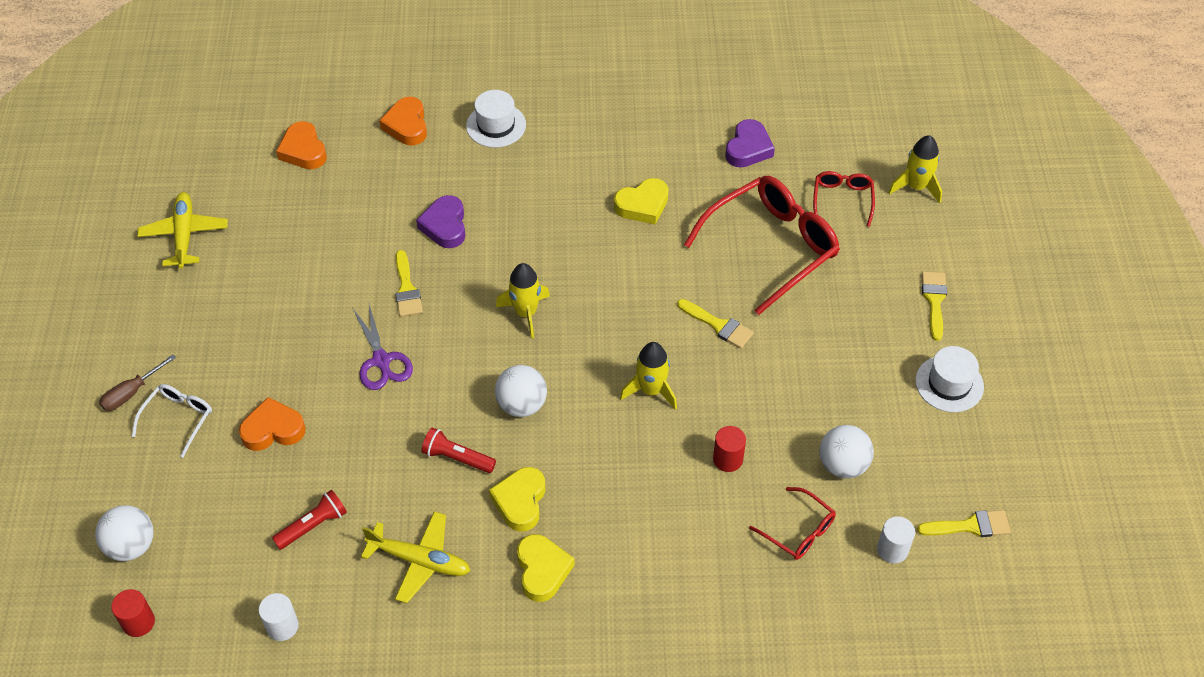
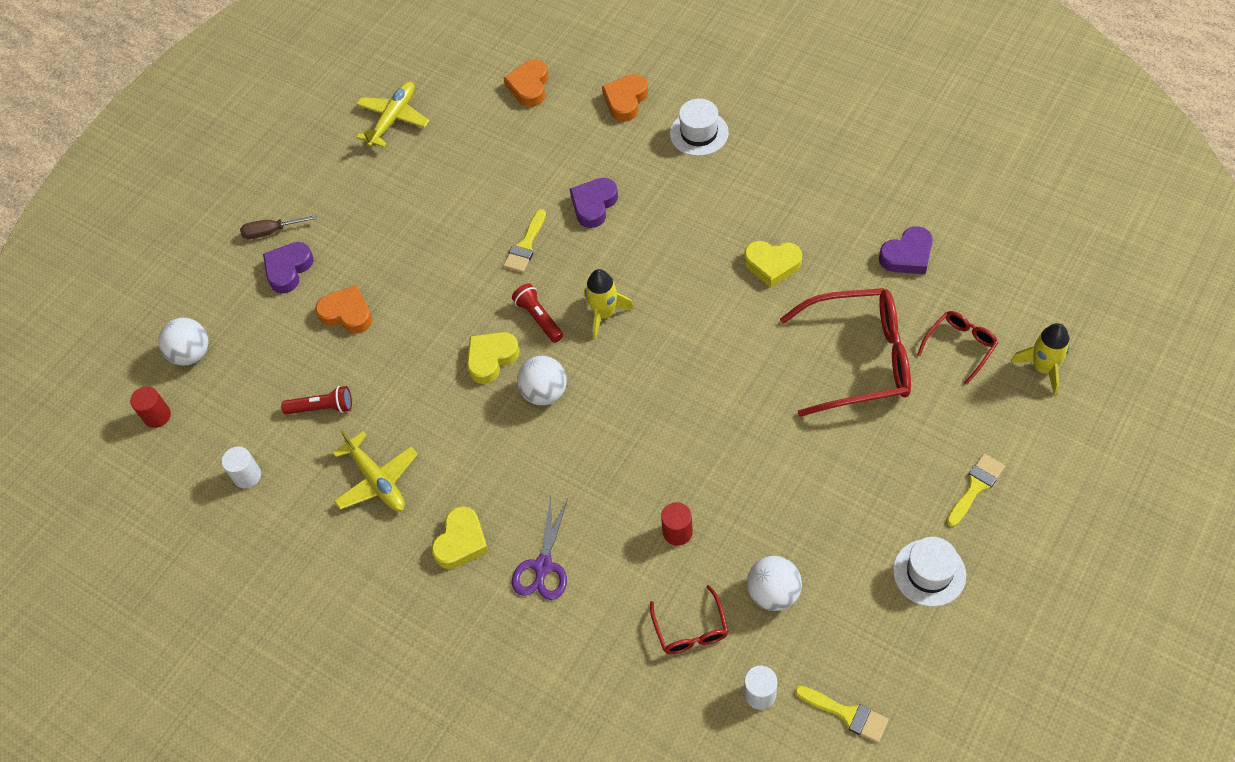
camera: 40 degrees right, 5 degrees up
white glasses [132,384,212,458] -> purple heart [263,242,314,294]
purple scissors [352,305,413,390] -> purple scissors moved to [512,497,568,600]
red flashlight [421,428,496,473] -> red flashlight moved to [512,283,563,343]
yellow heart [489,467,545,531] -> yellow heart moved to [467,332,520,384]
yellow rocket [620,342,677,410] -> none
yellow brush [677,299,754,349] -> none

